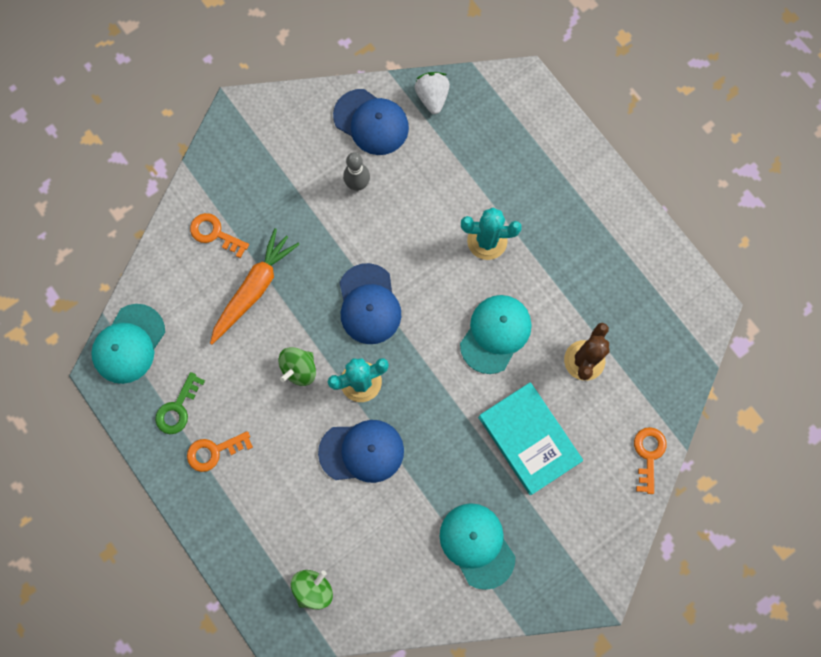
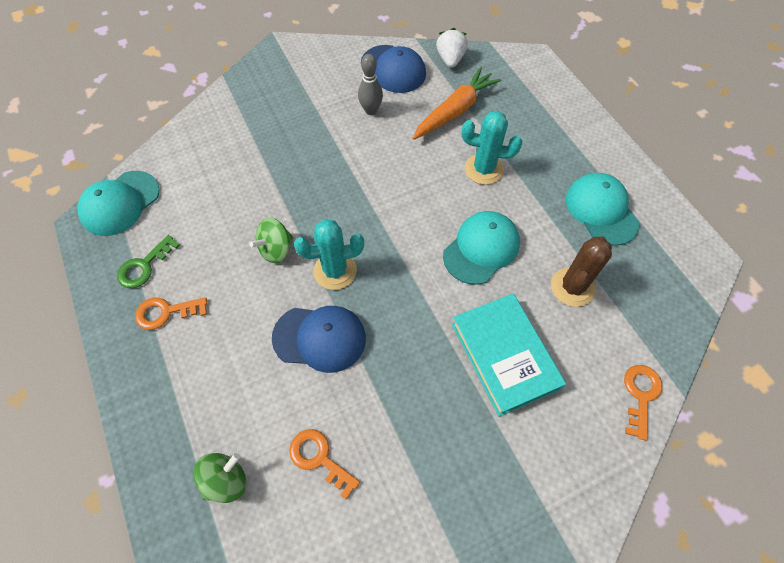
camera: 10 degrees right, 15 degrees down
orange key [190,213,249,258] -> orange key moved to [289,429,360,499]
orange carrot [210,228,300,344] -> orange carrot moved to [412,67,502,140]
blue cap [339,263,401,344] -> none
turquoise cap [439,503,516,590] -> turquoise cap moved to [566,173,640,246]

